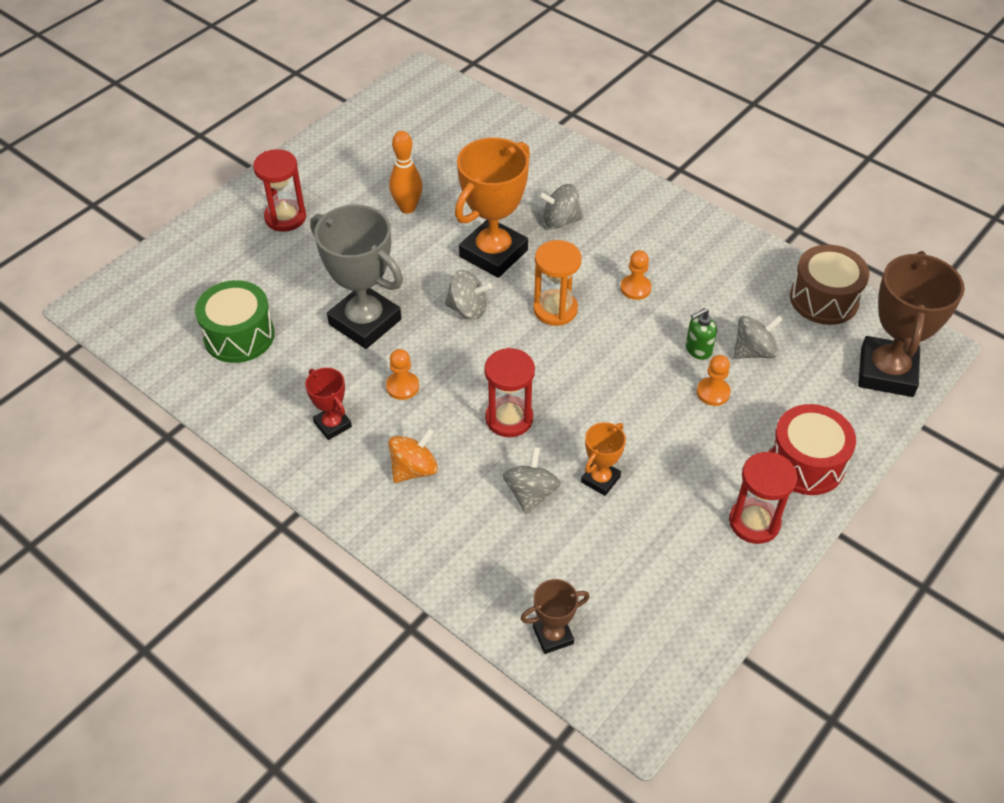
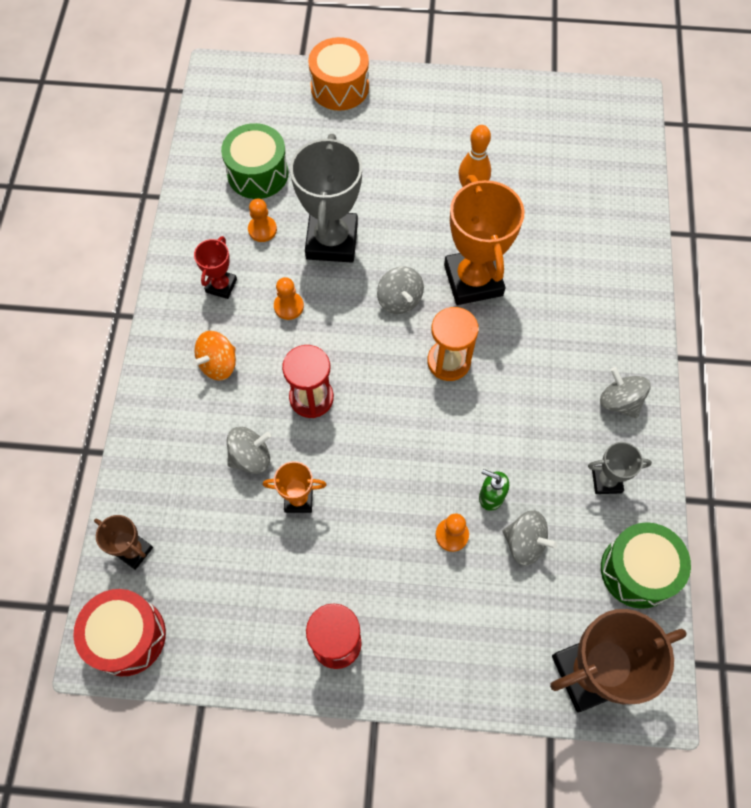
camera: 55 degrees right, 15 degrees up
red hourglass [253,149,306,232] -> none
orange spinning top [388,428,438,483] -> orange spinning top turned 120 degrees clockwise [193,331,236,381]
orange trophy [455,137,530,278] -> orange trophy turned 75 degrees clockwise [444,175,524,305]
grey spinning top [538,184,583,229] -> grey spinning top moved to [600,367,651,418]
orange pawn [620,250,652,300] -> orange pawn moved to [248,198,277,242]
red drum [769,404,856,495] -> red drum moved to [73,589,166,676]
brown drum [790,245,870,325] -> green drum [601,522,691,609]
none -> orange drum [308,37,369,111]
none -> grey trophy [588,442,652,494]

